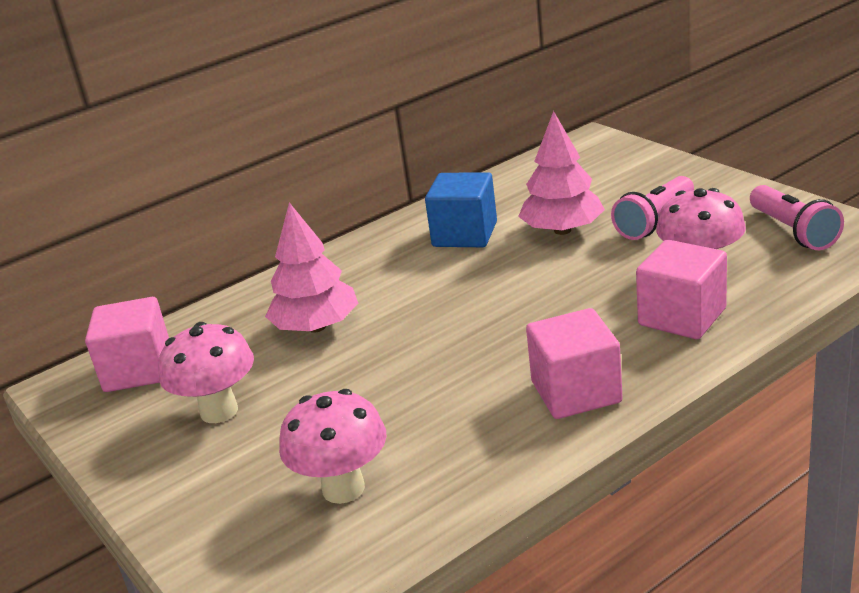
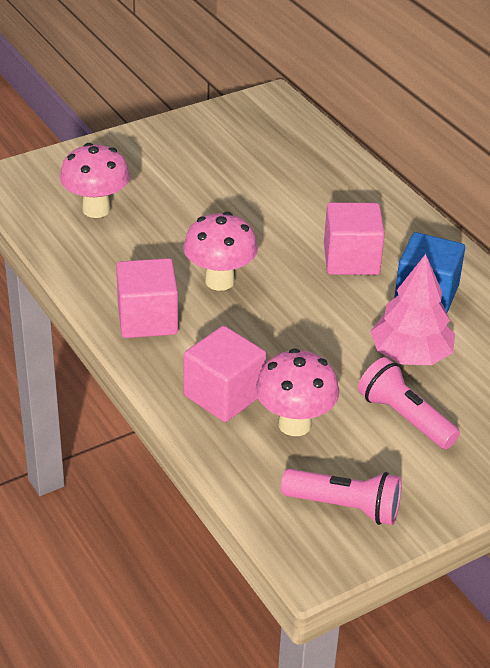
camera: 90 degrees right, 10 degrees up
pink cube [85,297,169,392] -> pink cube moved to [324,202,385,275]
pink mushroom [158,322,254,423] -> pink mushroom moved to [183,212,258,291]
pink tree [265,202,358,333] -> none
pink flashlight [750,185,844,250] -> pink flashlight turned 150 degrees counterclockwise [281,469,402,525]

